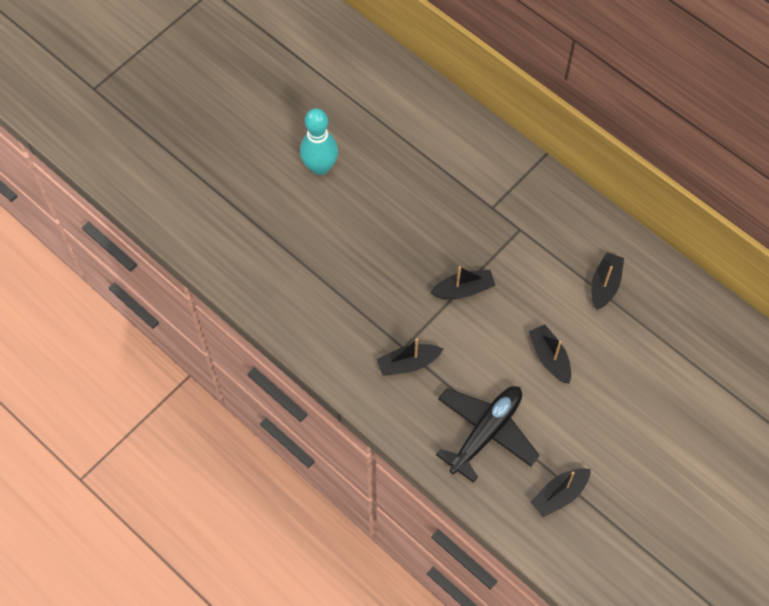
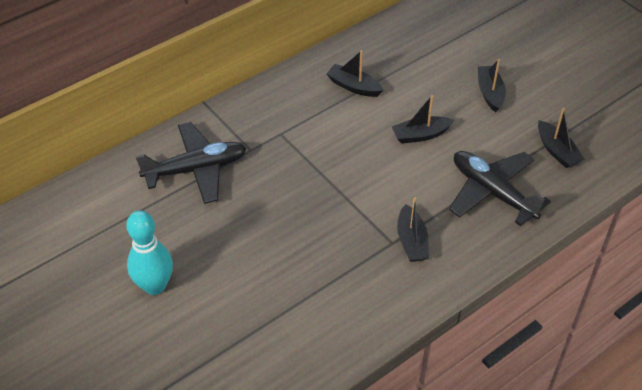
camera: 80 degrees left, 15 degrees down
black boat [430,266,496,299] -> black boat moved to [478,59,506,112]
none -> black plane [135,122,246,204]

